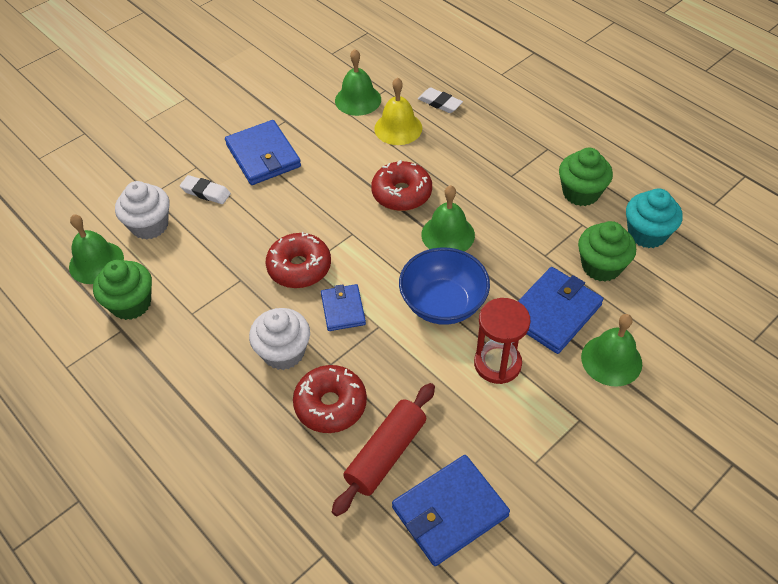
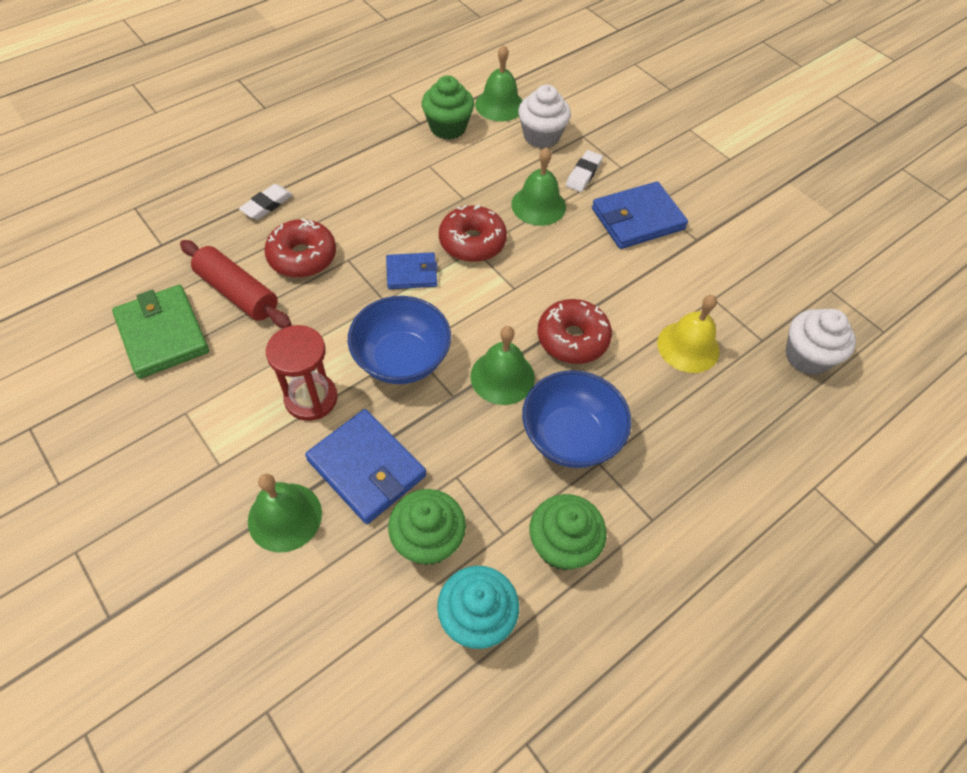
camera: 90 degrees right, 5 degrees up
white cupcake [249,308,310,370] -> white cupcake moved to [786,309,856,375]
green bell [335,49,381,116] -> green bell moved to [511,147,566,226]
blue wallet [392,455,510,566] -> green wallet [112,285,209,379]
white eraser [418,88,463,113] -> white eraser moved to [239,184,293,220]
none -> blue bowl [522,370,632,468]

